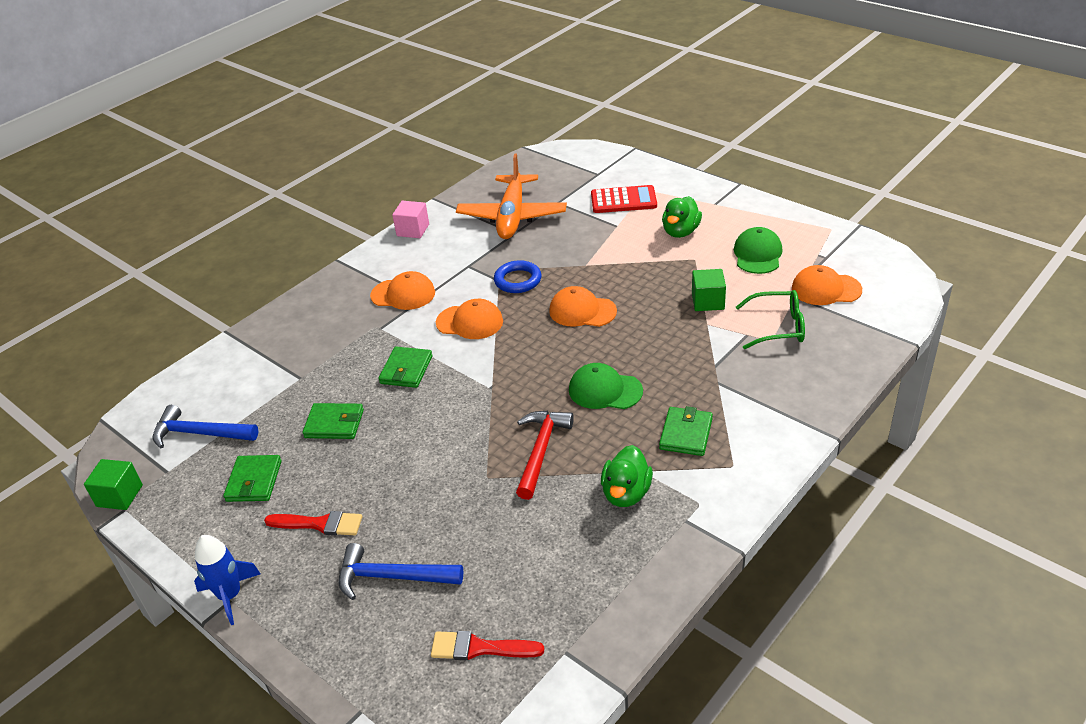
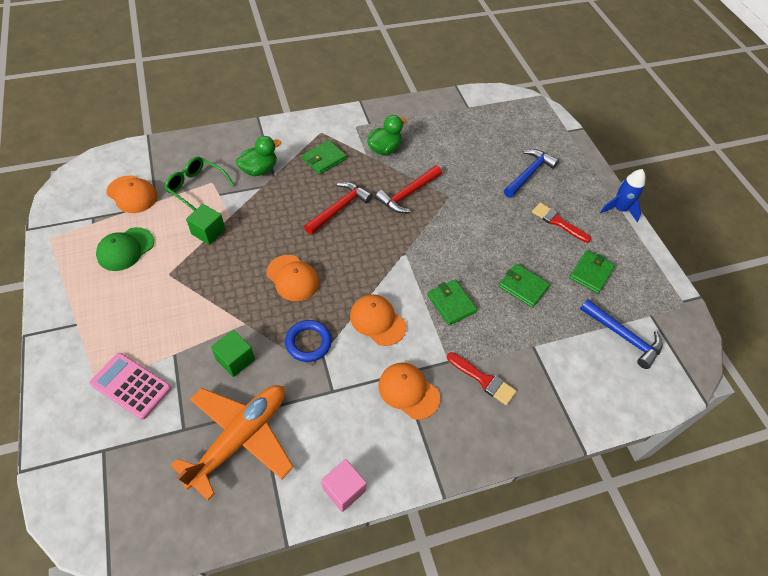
camera: 155 degrees left, 15 degrees up
green cube [84,459,143,510] -> green cube moved to [211,330,255,377]
blue hammer [339,543,463,600] -> blue hammer turned 90 degrees counterclockwise [504,149,559,198]
green wallet [379,347,432,388] -> green wallet turned 75 degrees counterclockwise [427,280,477,325]
red brush [431,631,544,660] -> red brush moved to [447,352,517,405]
green cap [569,363,643,409] -> red hammer [304,182,373,235]
red calculator [591,185,657,213] -> pink calculator [90,353,171,420]
green duck [662,196,702,238] -> green duck moved to [236,136,281,176]

